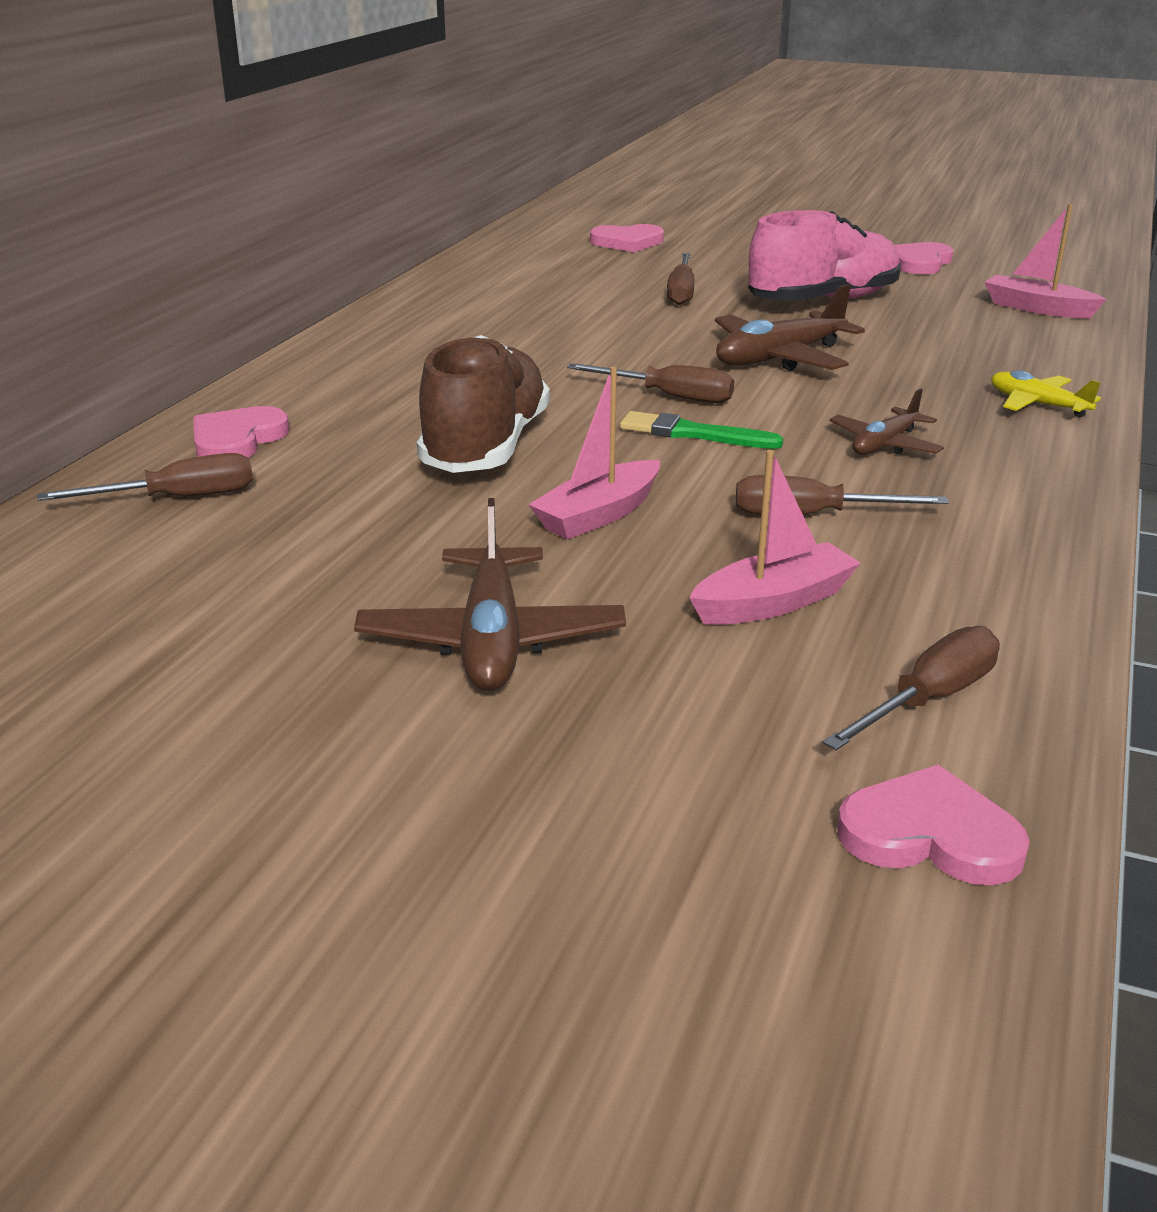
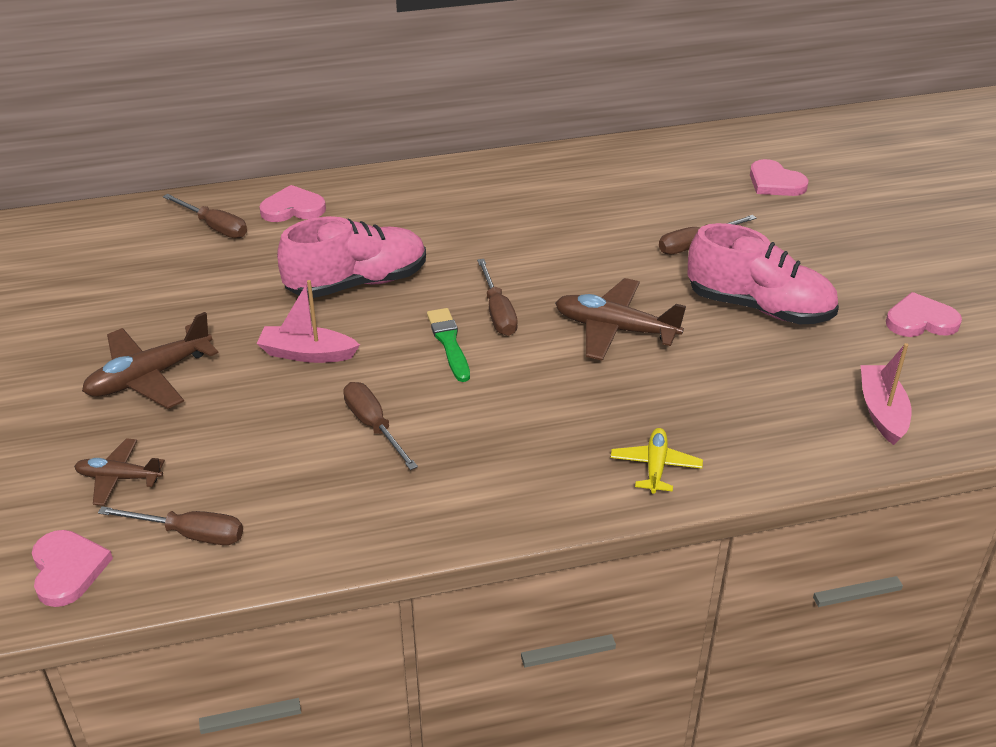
camera: 55 degrees right, 10 degrees up
brown shoe [417,335,550,473] -> pink shoe [277,216,426,298]
pink boat [689,450,861,625] -> none
brown plane [829,388,944,455] -> brown plane moved to [74,438,165,506]

